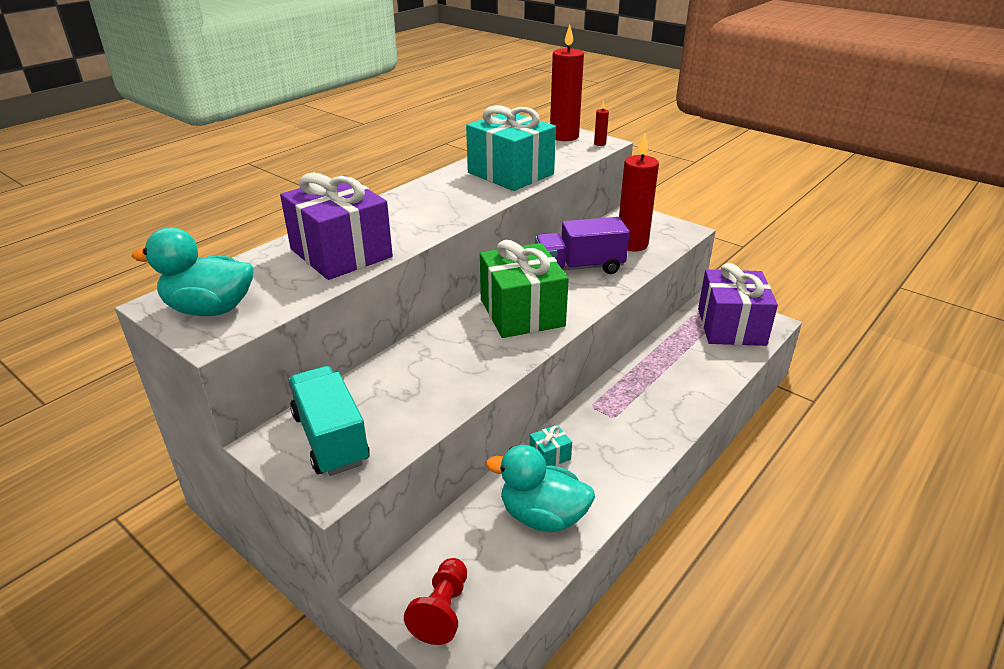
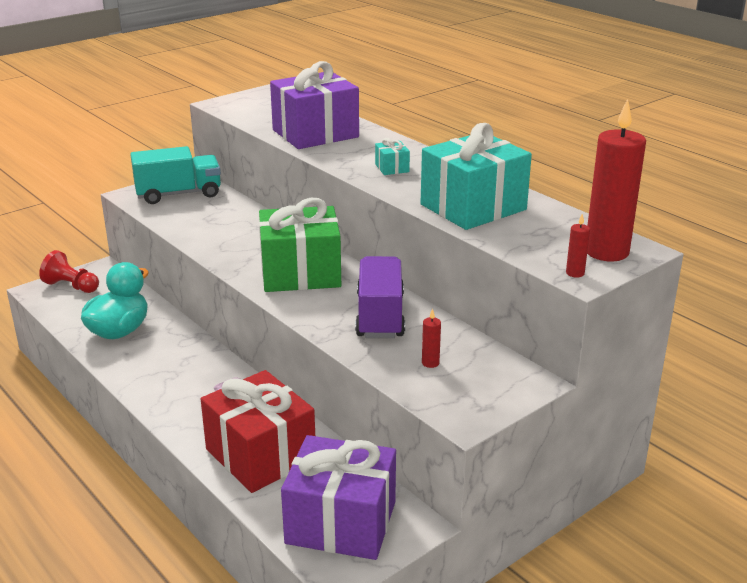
camera: 100 degrees right, 5 degrees down
turquoise duck [131,227,254,316] -> none
turquoise gift [530,425,572,466] -> turquoise gift moved to [375,138,410,175]
red candle [619,134,659,252] -> red candle [422,308,441,368], size x0.40
none -> red gift [201,370,315,493]

